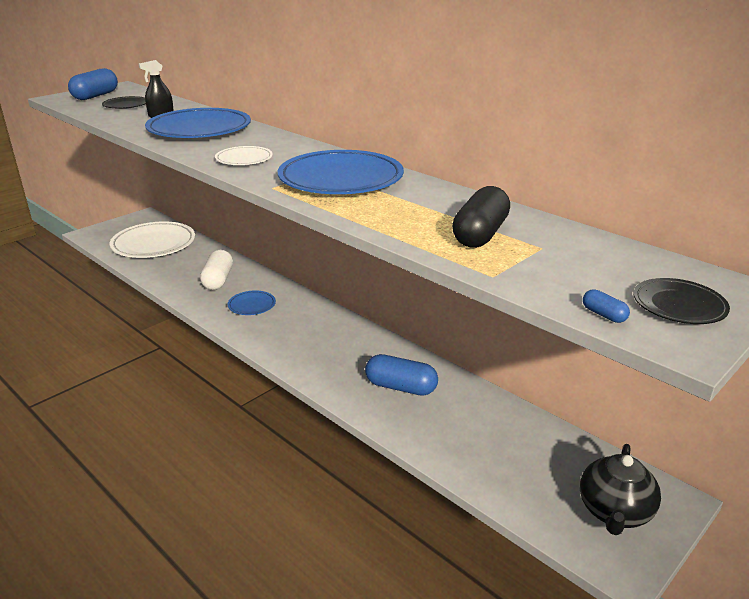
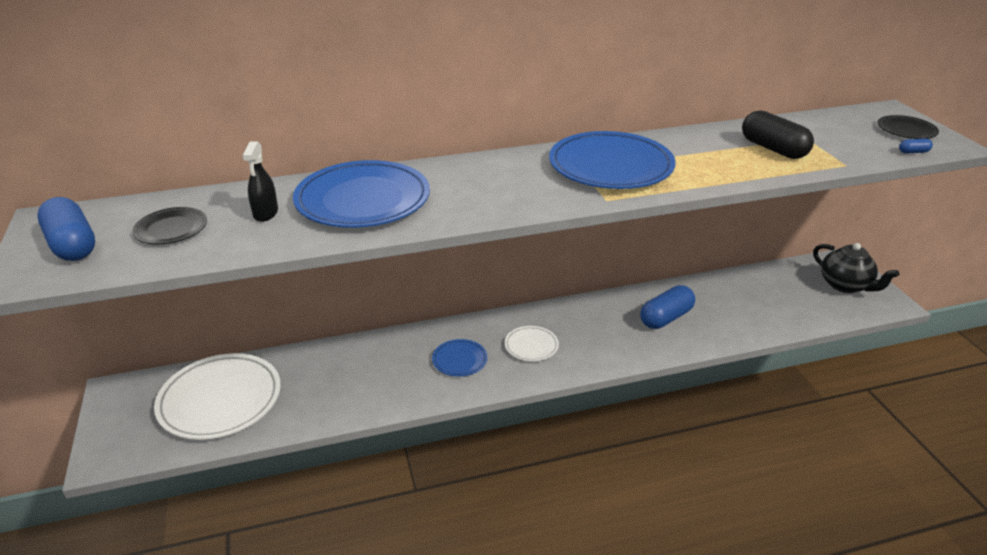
camera: 60 degrees left, 5 degrees up
white capsule [200,250,233,290] -> none
white plate [215,146,273,165] -> white plate moved to [505,326,559,361]

